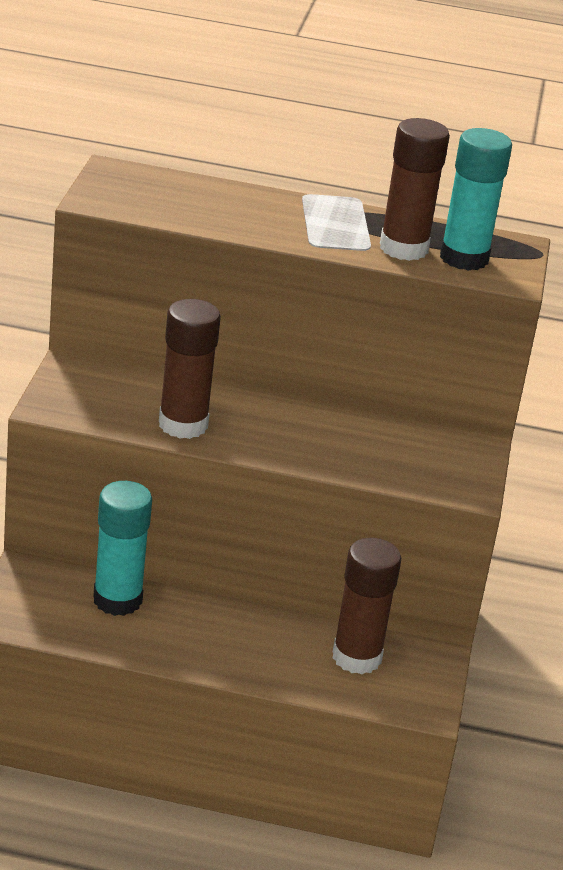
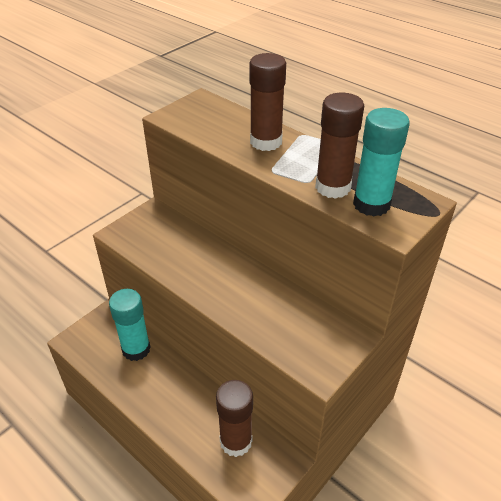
camera: 35 degrees right, 10 degrees up
brown glue stick [159,299,221,439] -> brown glue stick moved to [249,53,286,151]

